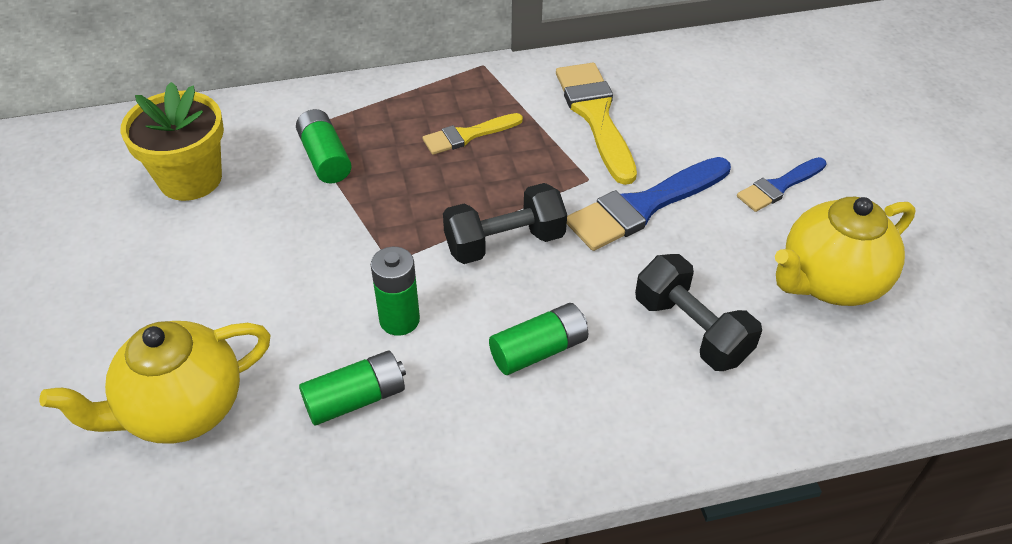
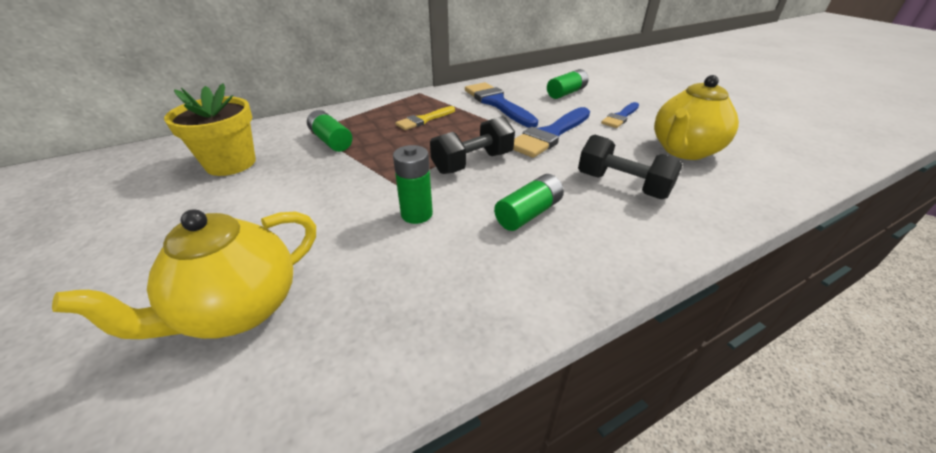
camera: 15 degrees left, 10 degrees down
green battery [299,351,406,426] -> green battery moved to [547,69,589,99]
yellow brush [556,63,637,185] -> blue brush [465,82,538,128]

